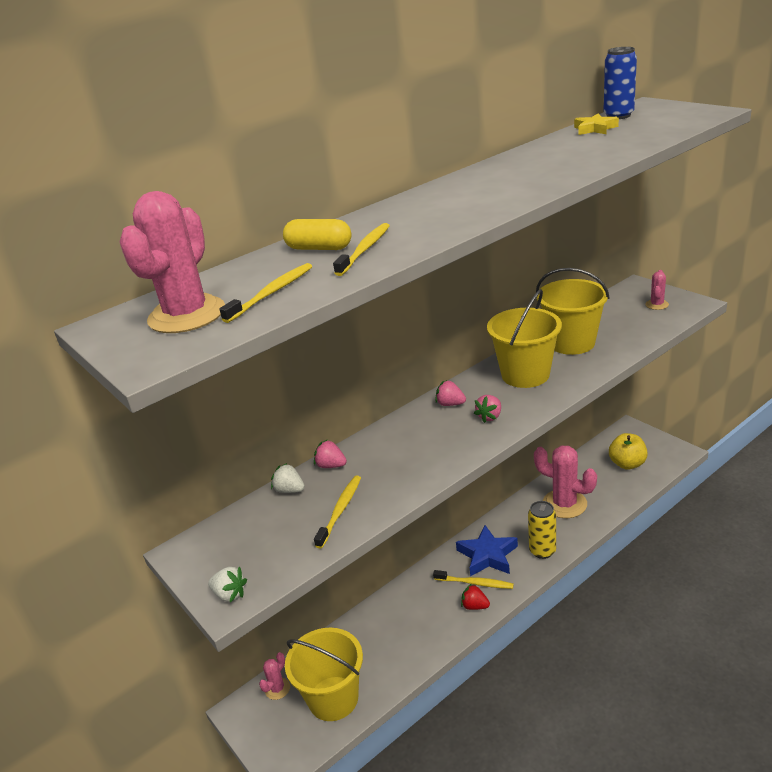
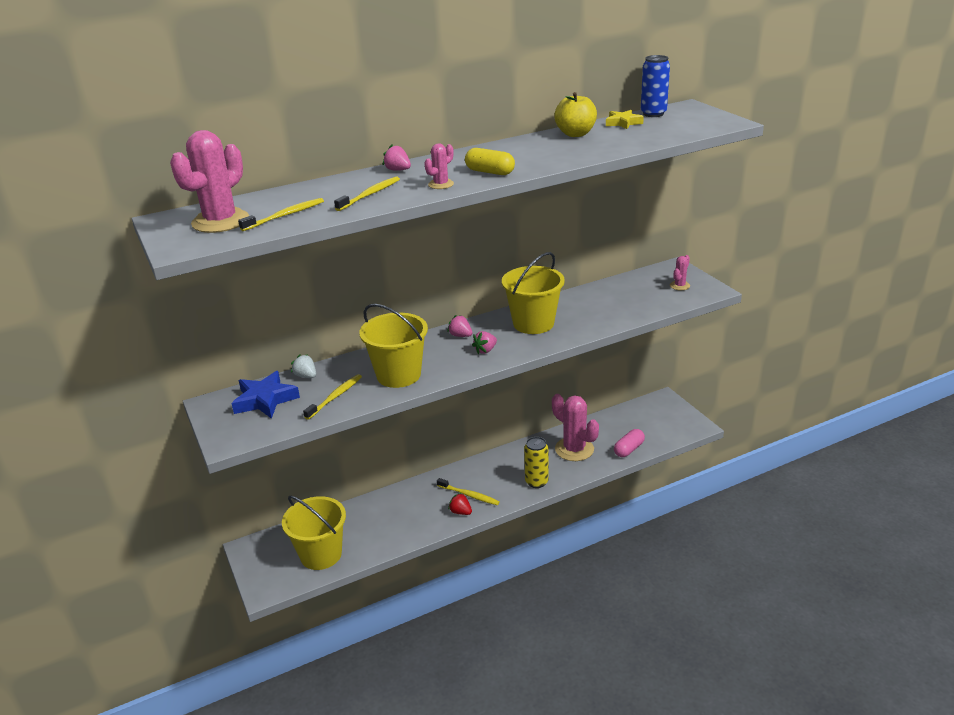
camera: 10 degrees right, 0 degrees up
white strawberry [208,567,247,602] -> none
pink cactus [259,652,290,700] -> pink cactus moved to [424,143,454,189]
yellow capsule [283,219,352,250] -> yellow capsule moved to [465,148,515,175]
pink strawberry [314,439,347,468] -> pink strawberry moved to [383,144,411,171]
blue star [456,525,518,576] -> blue star moved to [231,371,300,419]
yellow bucket [536,268,610,355] -> yellow bucket moved to [359,304,428,388]
yellow apple [609,433,648,470] -> yellow apple moved to [554,92,597,137]
none -> pink capsule [614,429,645,457]

